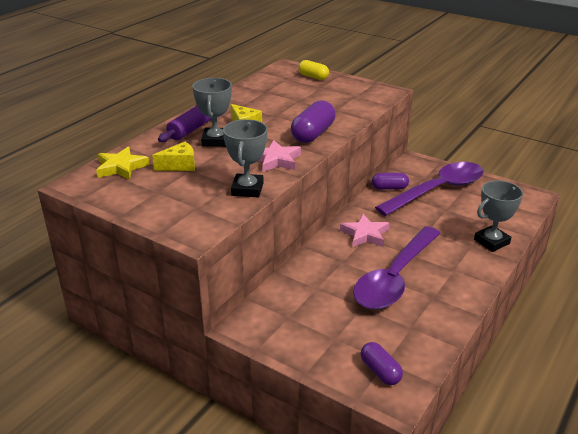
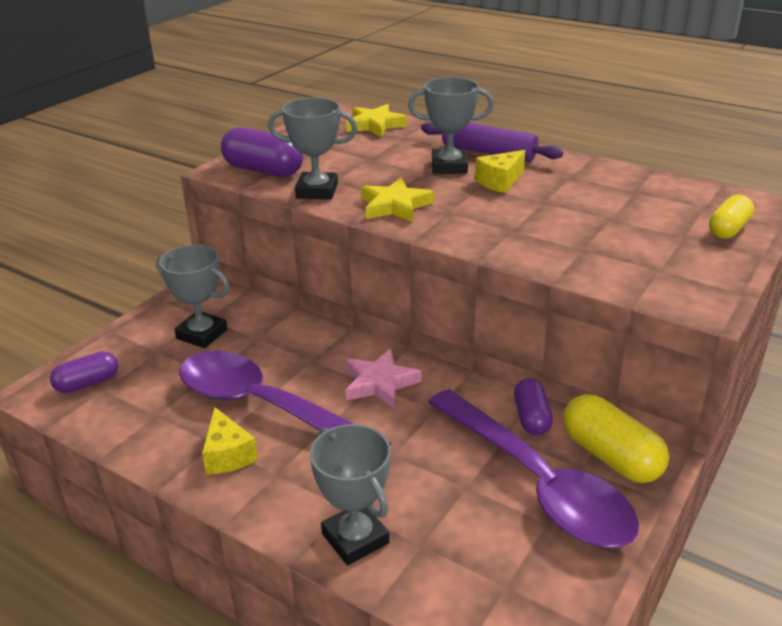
camera: 90 degrees right, 0 degrees up
yellow cheese [152,142,195,171] -> yellow cheese moved to [202,407,258,475]
pink star [258,140,301,172] -> yellow star [361,178,434,222]
purple capsule [291,100,335,143] -> purple capsule moved to [221,127,303,177]
none -> grey trophy [156,245,229,348]
none -> yellow capsule [563,394,669,483]

